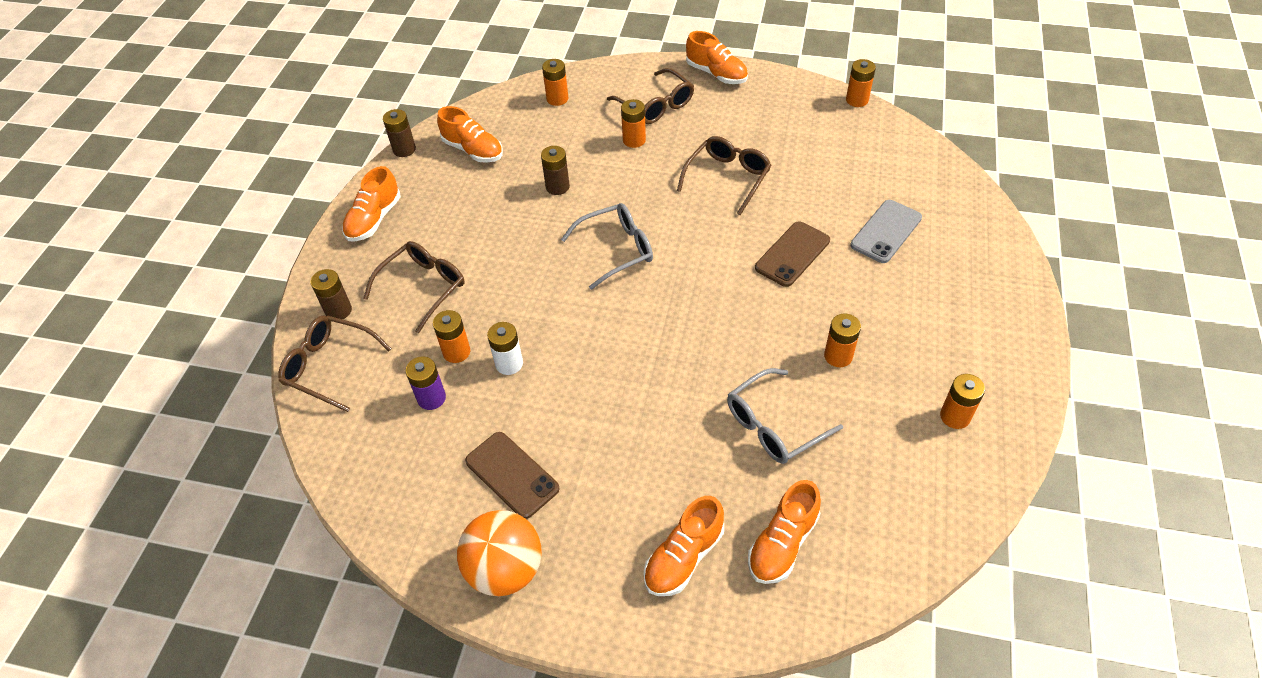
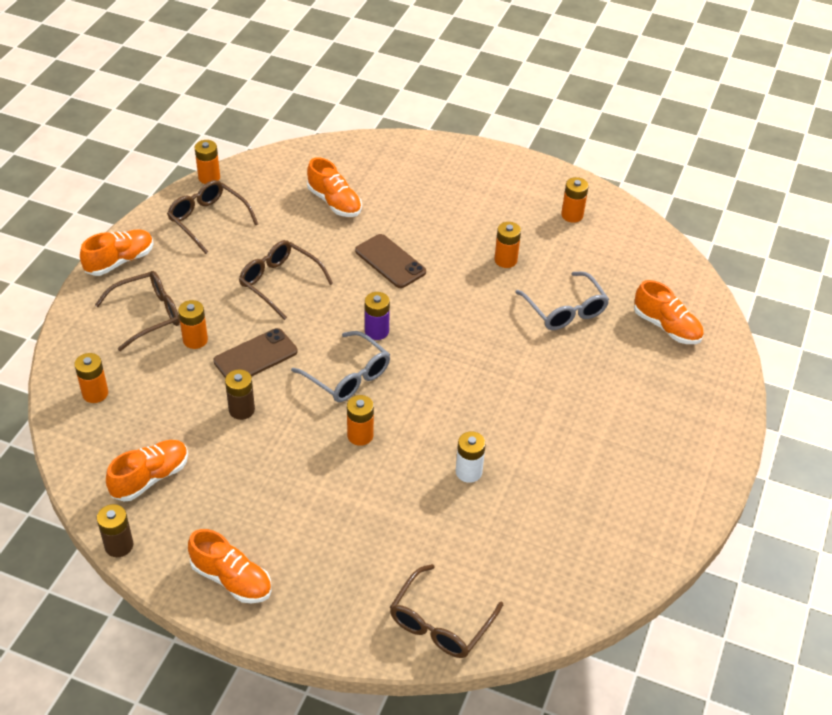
camera: 85 degrees left, 5 degrees down
brown battery [310,269,352,319] -> none
brown glasses [363,241,465,333] -> brown glasses moved to [167,180,258,254]
purple battery [405,356,446,410] -> purple battery moved to [365,292,390,340]
orange battery [433,310,470,363] -> orange battery moved to [347,395,374,446]
orange ball [457,510,542,596] -> none
brown phone [465,432,559,519] -> brown phone moved to [213,328,297,378]
grey glasses [561,203,653,290] -> grey glasses turned 150 degrees clockwise [291,331,390,402]
orange shoe [644,496,724,596] -> orange shoe moved to [307,157,362,217]
grey phone [850,200,922,263] -> none

